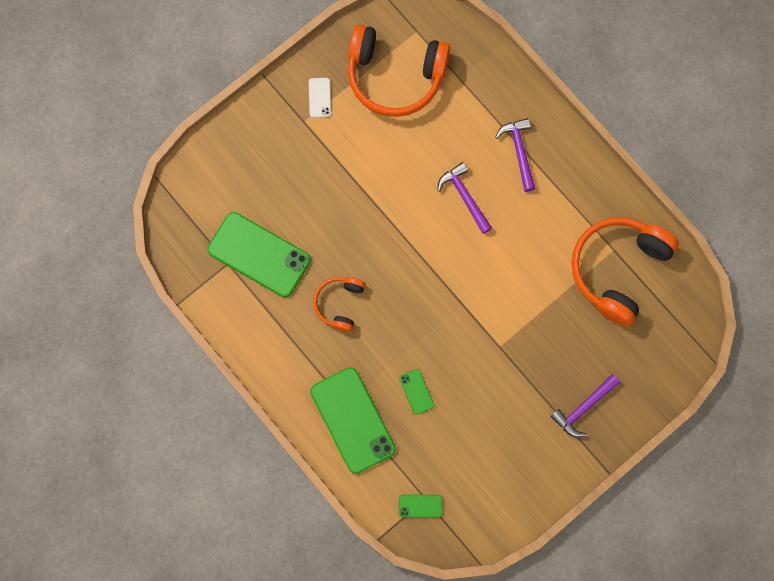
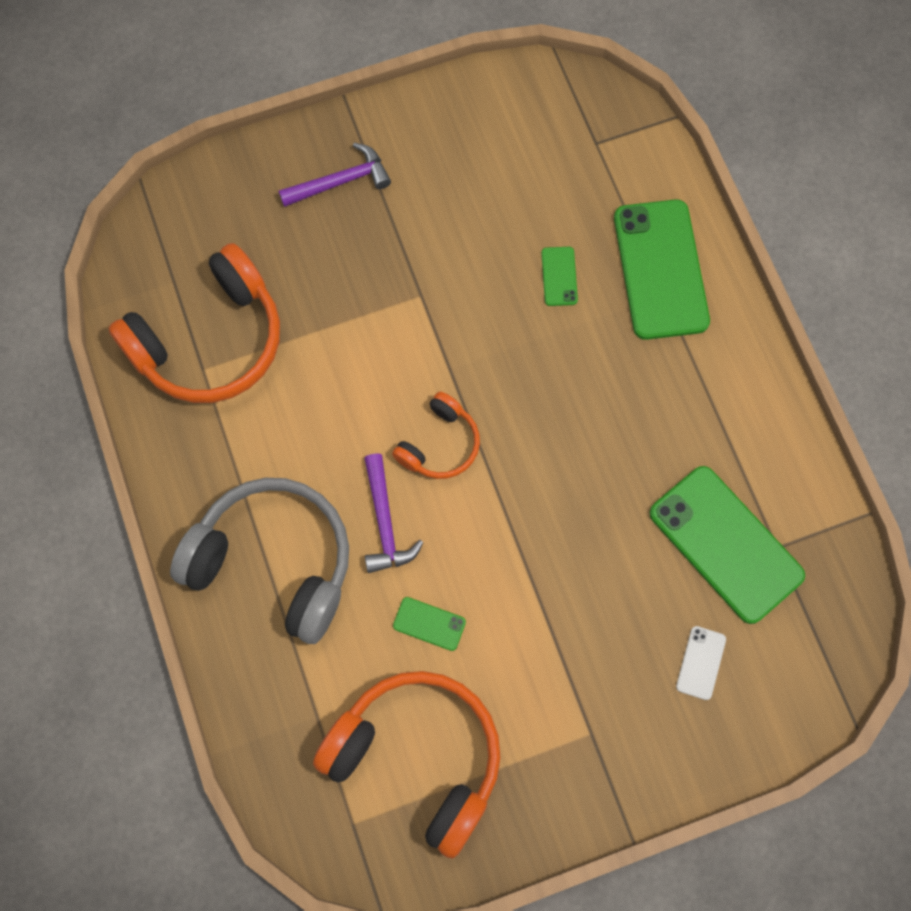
camera: 160 degrees left, 5 degrees down
white phone [309,78,331,118] -> white phone moved to [676,626,726,700]
orange headphones [313,277,365,332] -> orange headphones moved to [392,392,480,479]
green phone [399,495,442,518] -> green phone moved to [393,597,466,651]
purple hammer [495,118,536,192] -> grey headphones [170,478,349,644]

